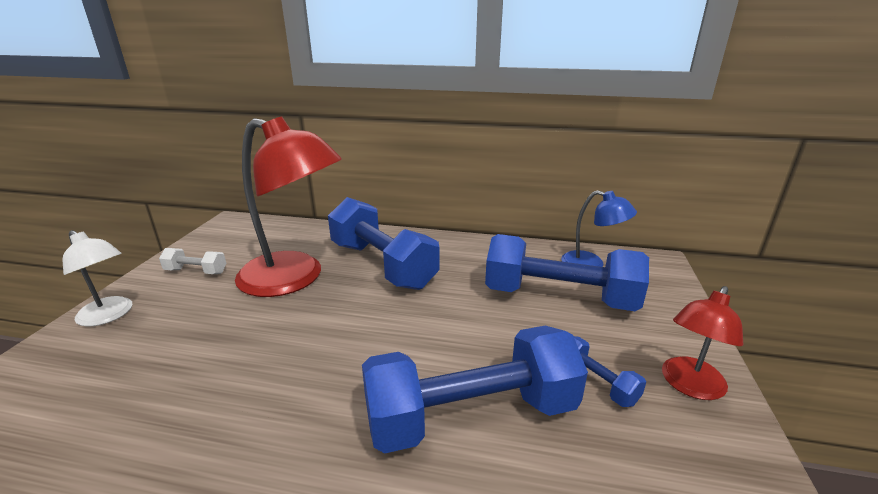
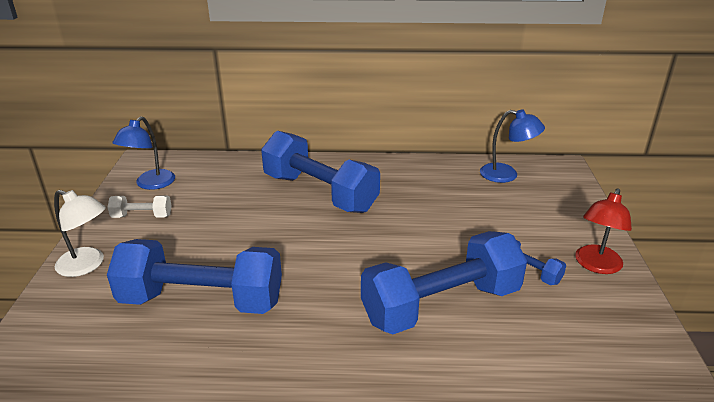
camera: 10 degrees left, 5 degrees up
red lamp [235,117,342,297] -> none
blue dumbbell [485,234,649,311] -> blue dumbbell moved to [107,239,282,314]
none -> blue lamp [112,116,175,190]

